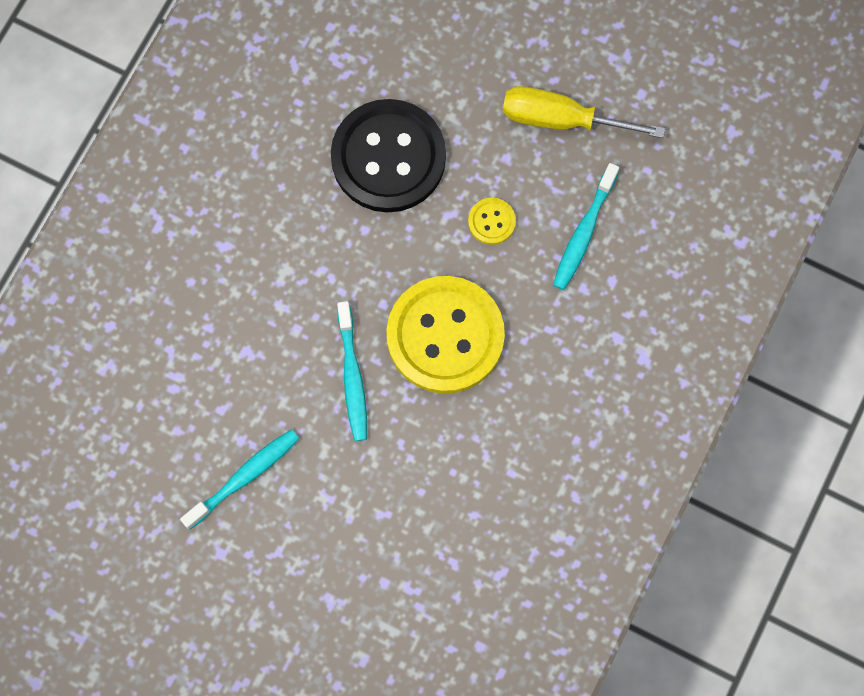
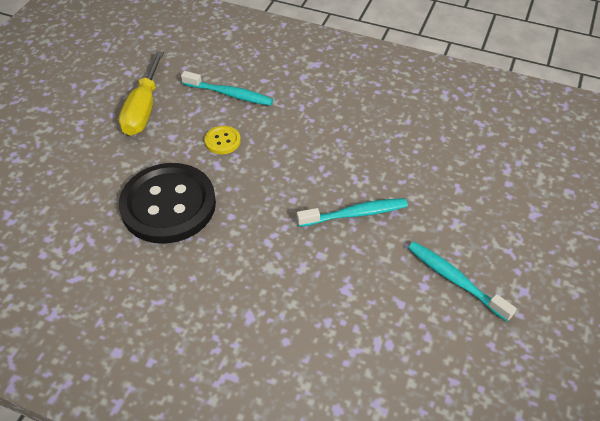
camera: 95 degrees left, 25 degrees down
yellow button [387,276,505,394] -> none

